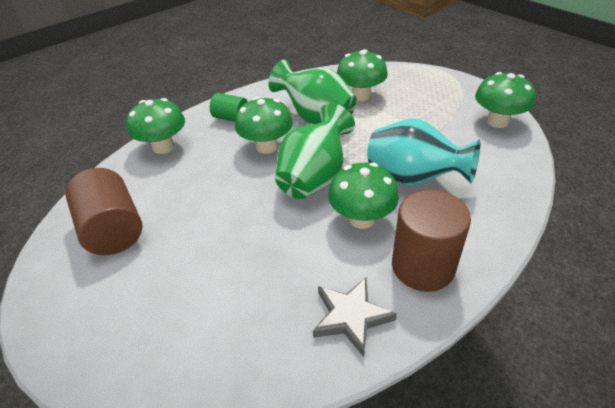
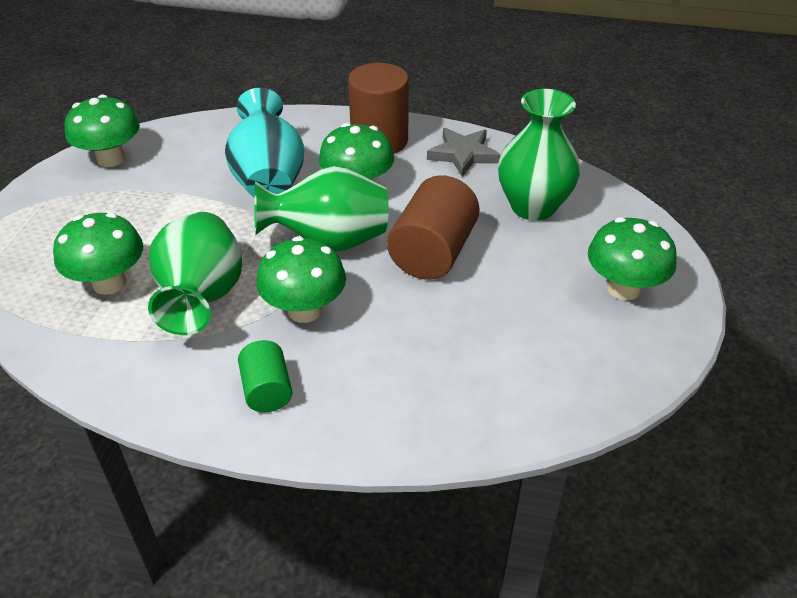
camera: 130 degrees left, 0 degrees up
brown cylinder [65,168,143,255] -> brown cylinder moved to [387,175,480,280]
green mushroom [126,98,185,154] -> green mushroom moved to [588,217,677,300]
none -> green vase [498,89,580,221]

